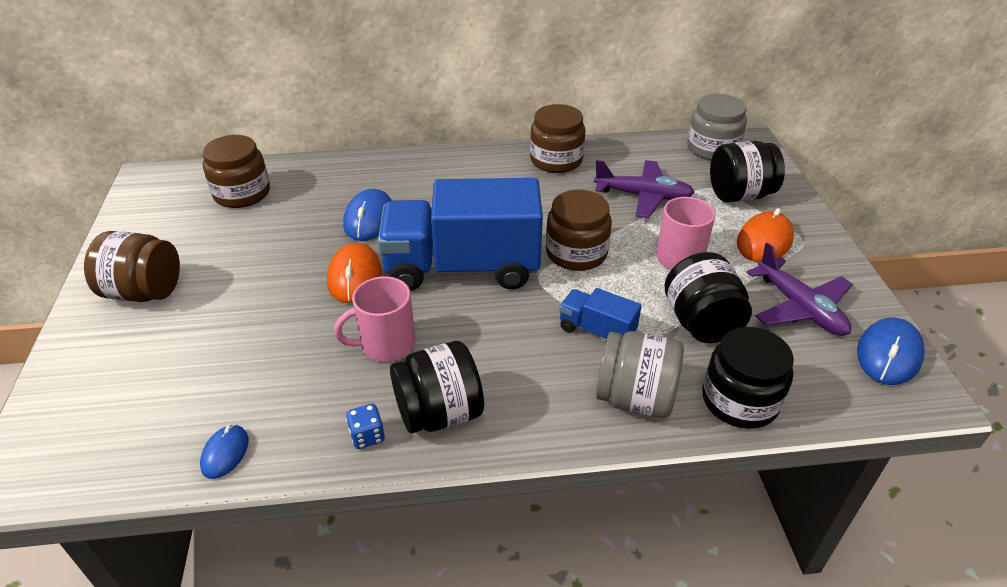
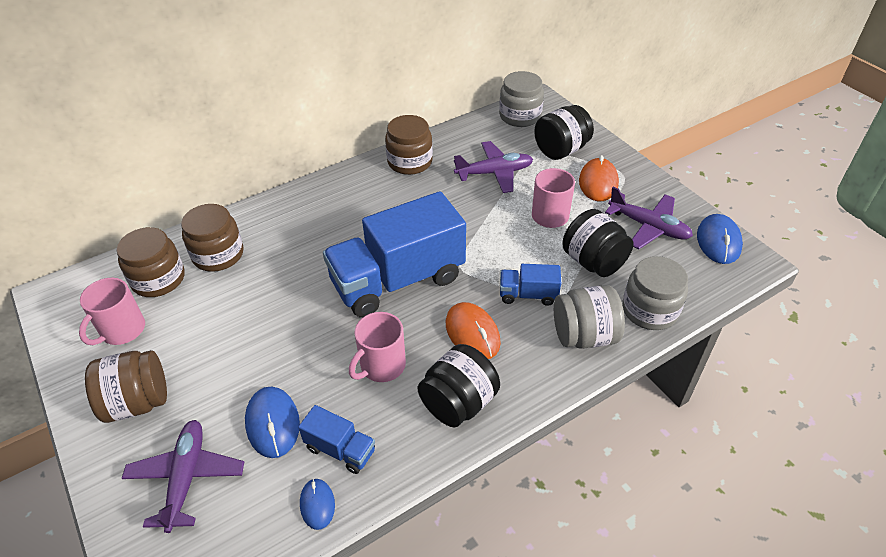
camera: 25 degrees left, 5 degrees up
orange mouse [327,243,381,303] -> orange mouse moved to [446,302,501,359]
blue mouse [343,189,392,241] -> blue mouse moved to [245,387,300,458]
blue dice [346,404,385,449] -> none
brown jar [546,190,612,271] -> brown jar moved to [181,204,243,272]
black jar [702,327,794,429] -> grey jar [622,256,688,330]
none -> pink mug [79,278,145,345]
none -> purple plane [122,420,244,533]
none -> blue truck [298,405,375,474]

